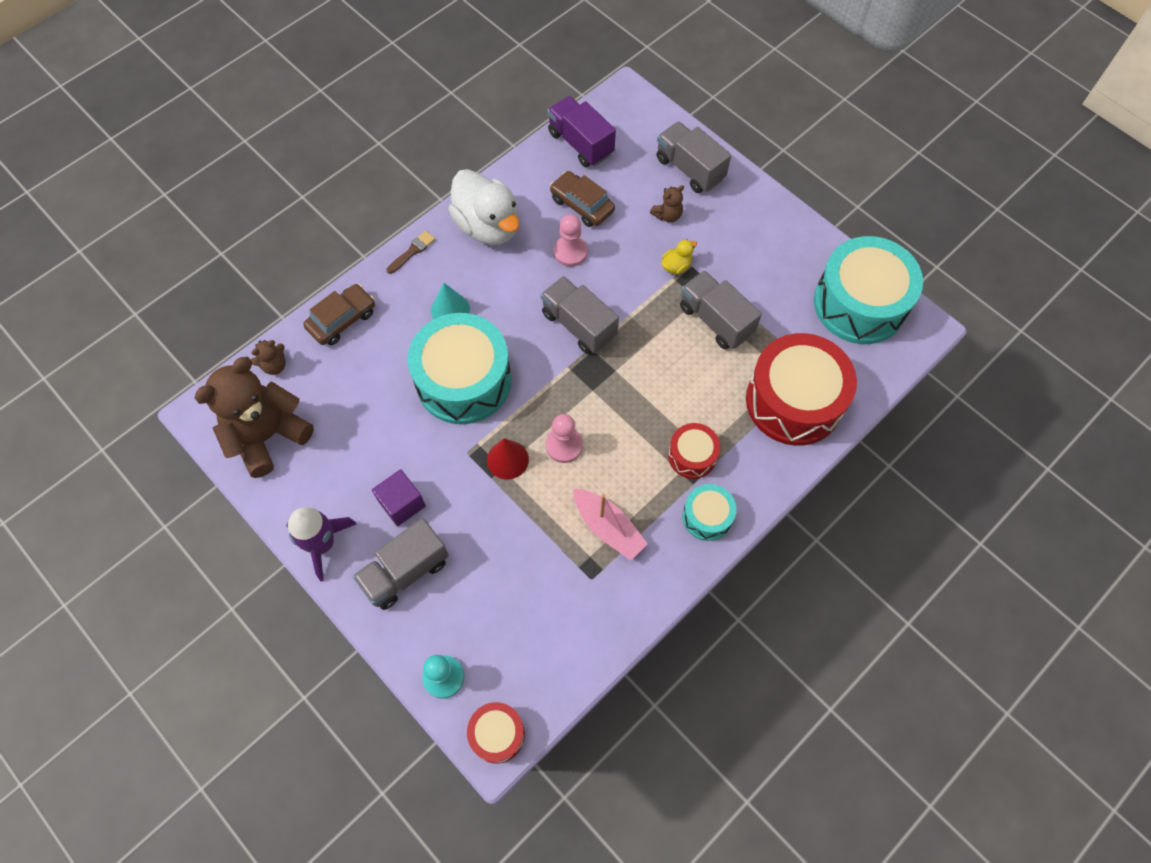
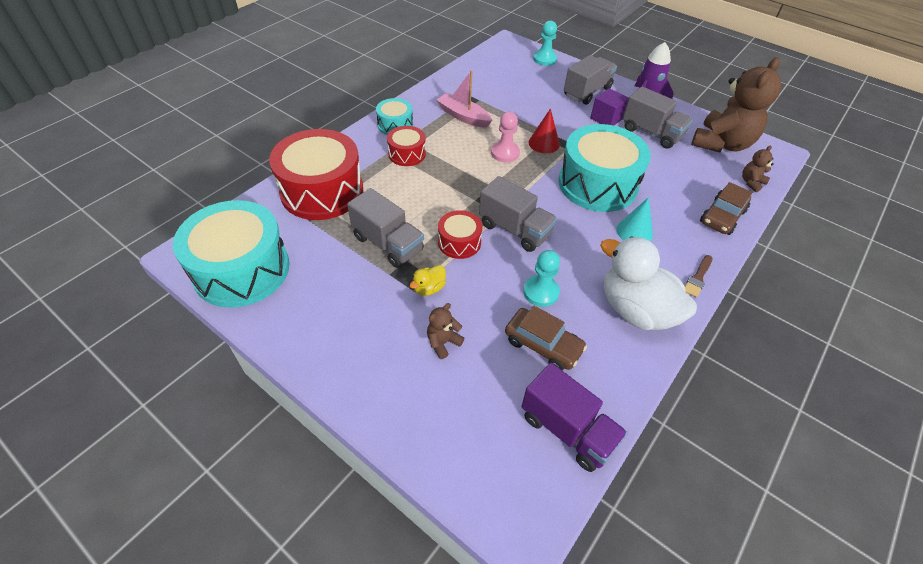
camera: 170 degrees right, 15 degrees down
red drum [467,702,525,764] -> red drum moved to [438,210,482,259]
pink pawn [554,215,588,267] -> turquoise pawn [523,250,560,307]
grey truck [656,121,731,193] -> grey truck moved to [623,87,693,149]

